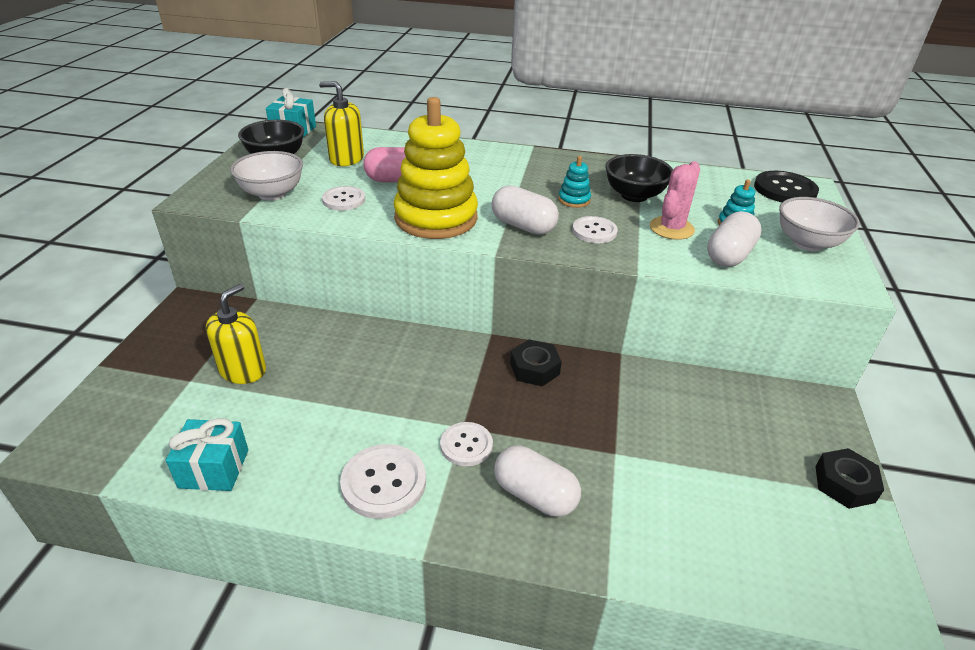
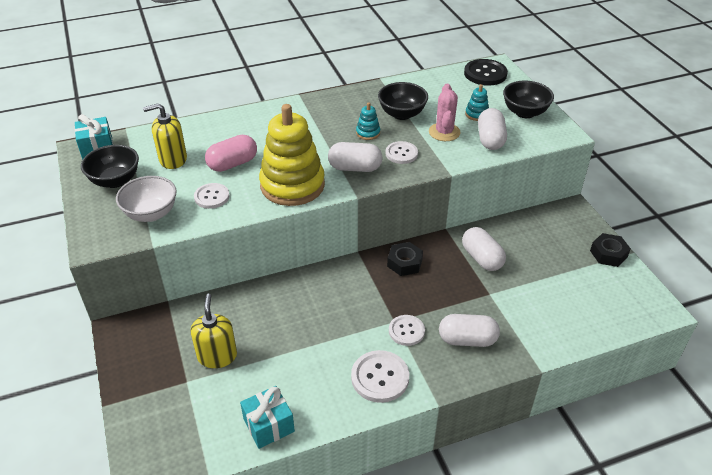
camera: 30 degrees left, 5 degrees up
white bowl [779,197,860,251] -> black bowl [503,81,554,118]
none -> white capsule [462,227,506,271]

